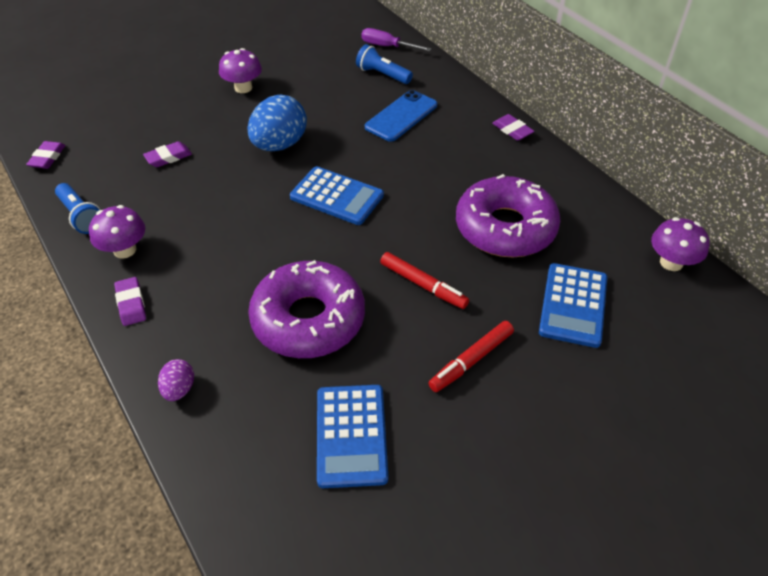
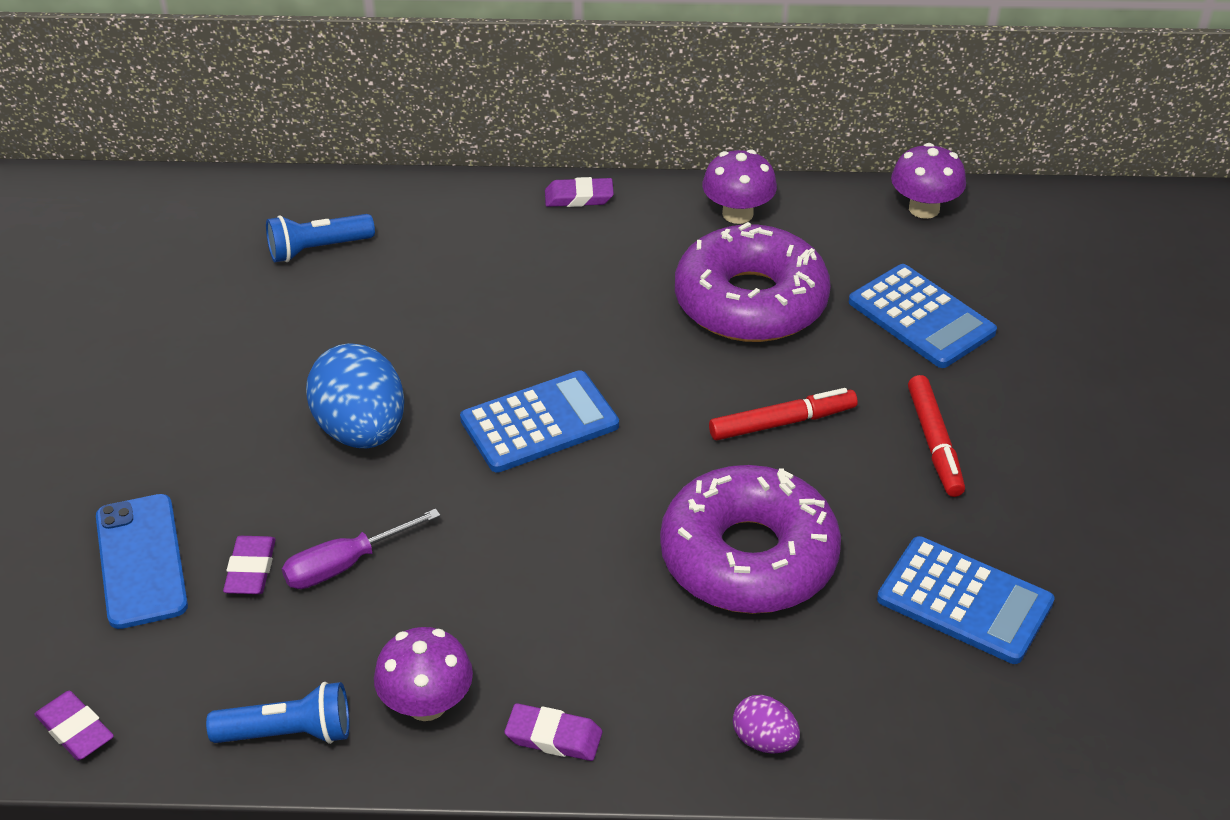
camera: 55 degrees left, 5 degrees down
purple mushroom [219,48,262,93] -> purple mushroom moved to [702,149,777,224]
purple screwdriver [361,28,432,51] -> purple screwdriver moved to [282,509,441,589]
blue phone [365,90,437,142] -> blue phone moved to [96,494,188,629]

